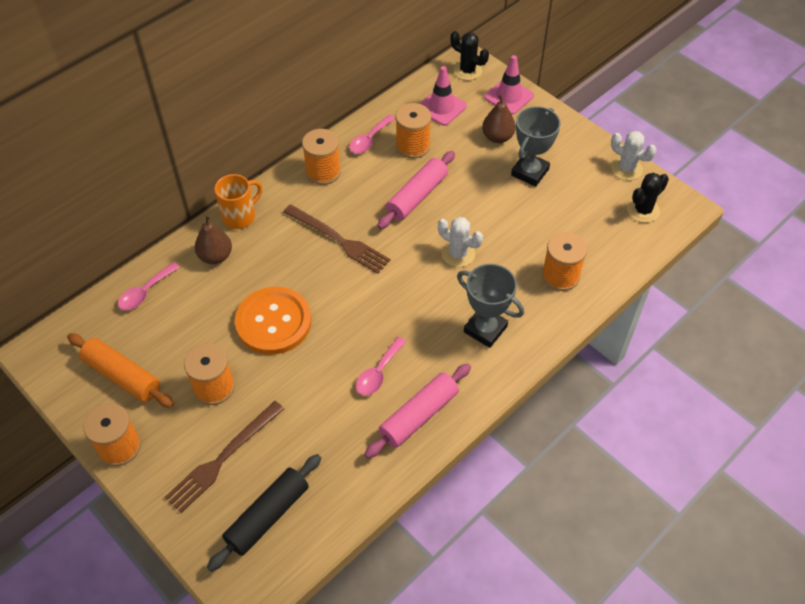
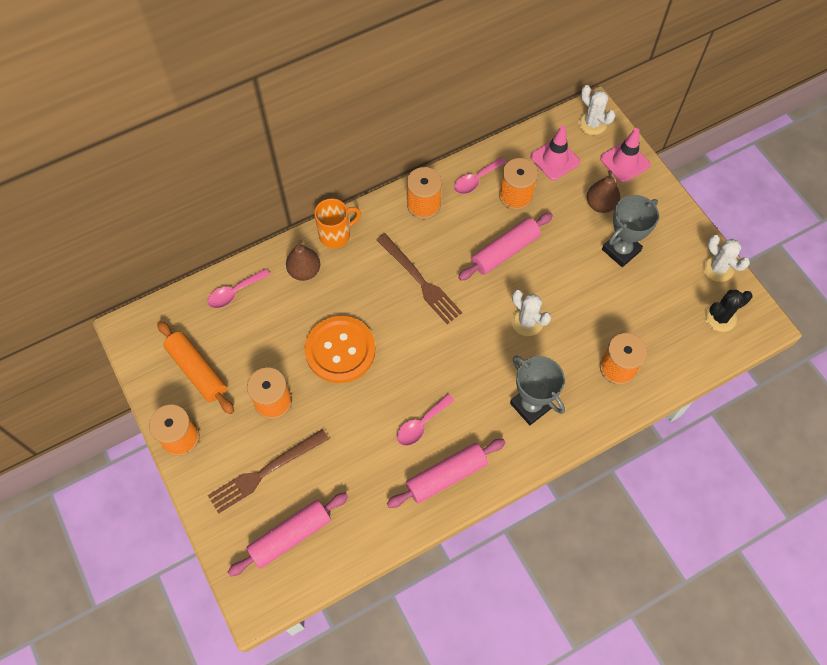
camera: 15 degrees right, 10 degrees up
black rolling pin [207,454,321,572] -> pink rolling pin [228,492,348,577]
black cactus [450,31,489,80] -> white cactus [578,85,615,135]

